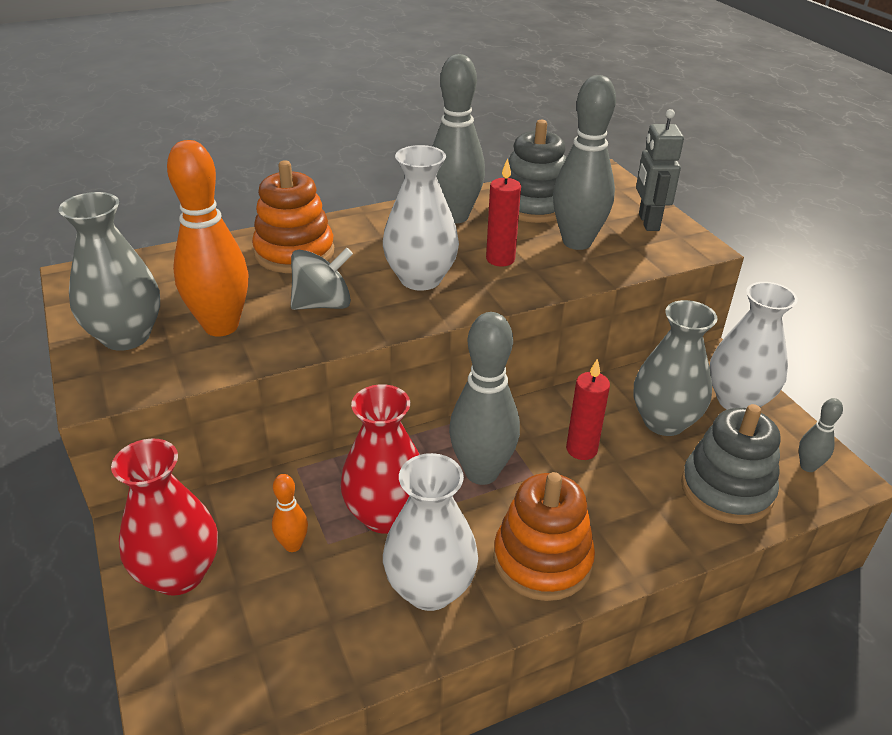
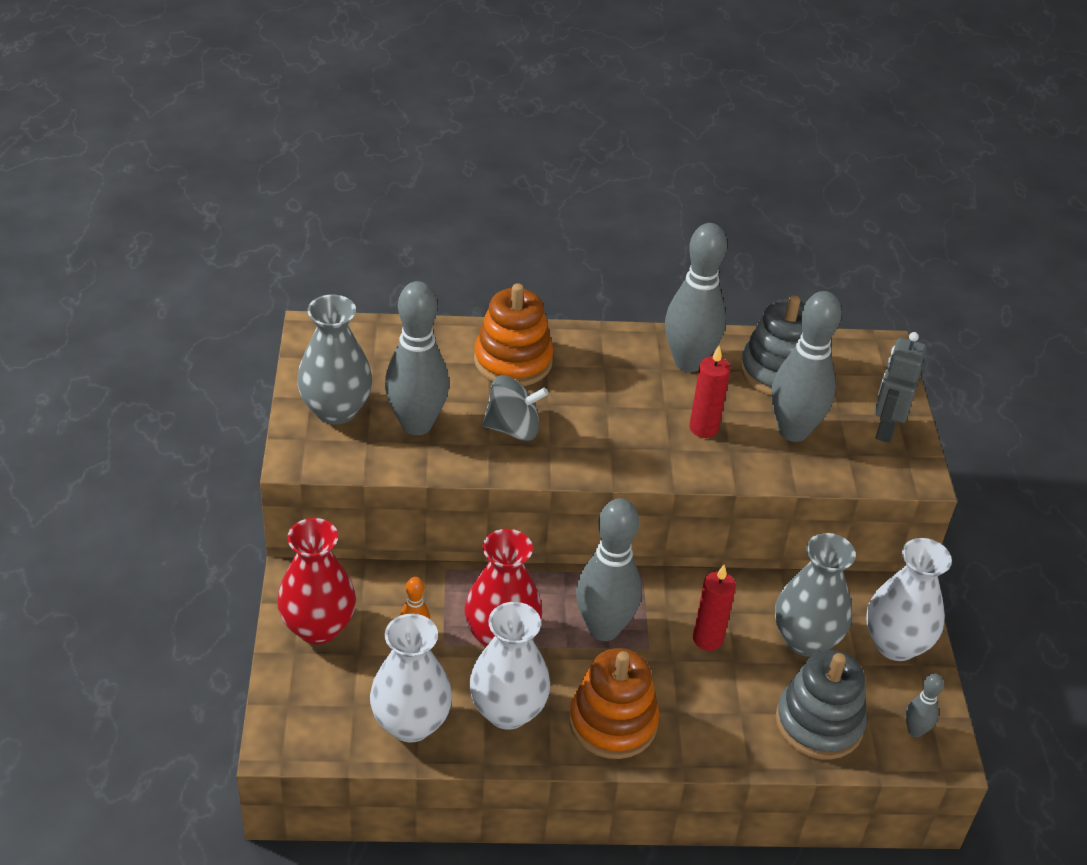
camera: 20 degrees right, 5 degrees up
orange bowling pin [167,140,248,337] -> grey bowling pin [385,281,449,435]
white vase [383,145,459,291] -> white vase moved to [370,614,452,742]

